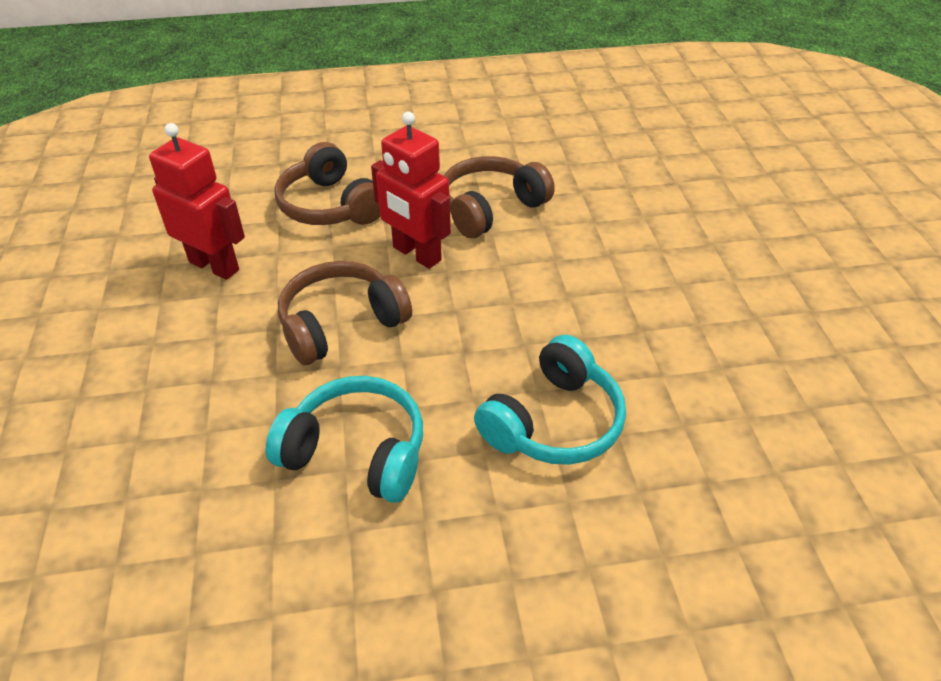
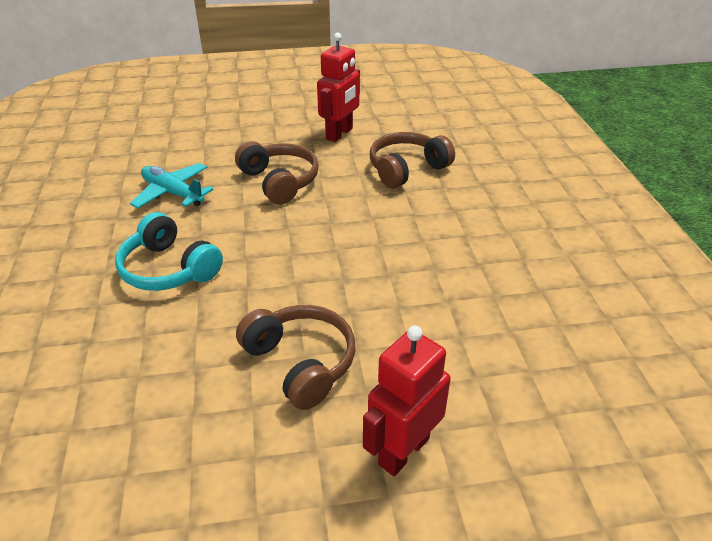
camera: 90 degrees right, 5 degrees down
turquoise headphones [266,376,423,503] -> turquoise plane [130,163,214,208]
red robot [371,111,451,269] -> red robot moved to [363,325,451,476]
brown headphones [444,156,555,238] -> brown headphones moved to [236,305,355,410]

